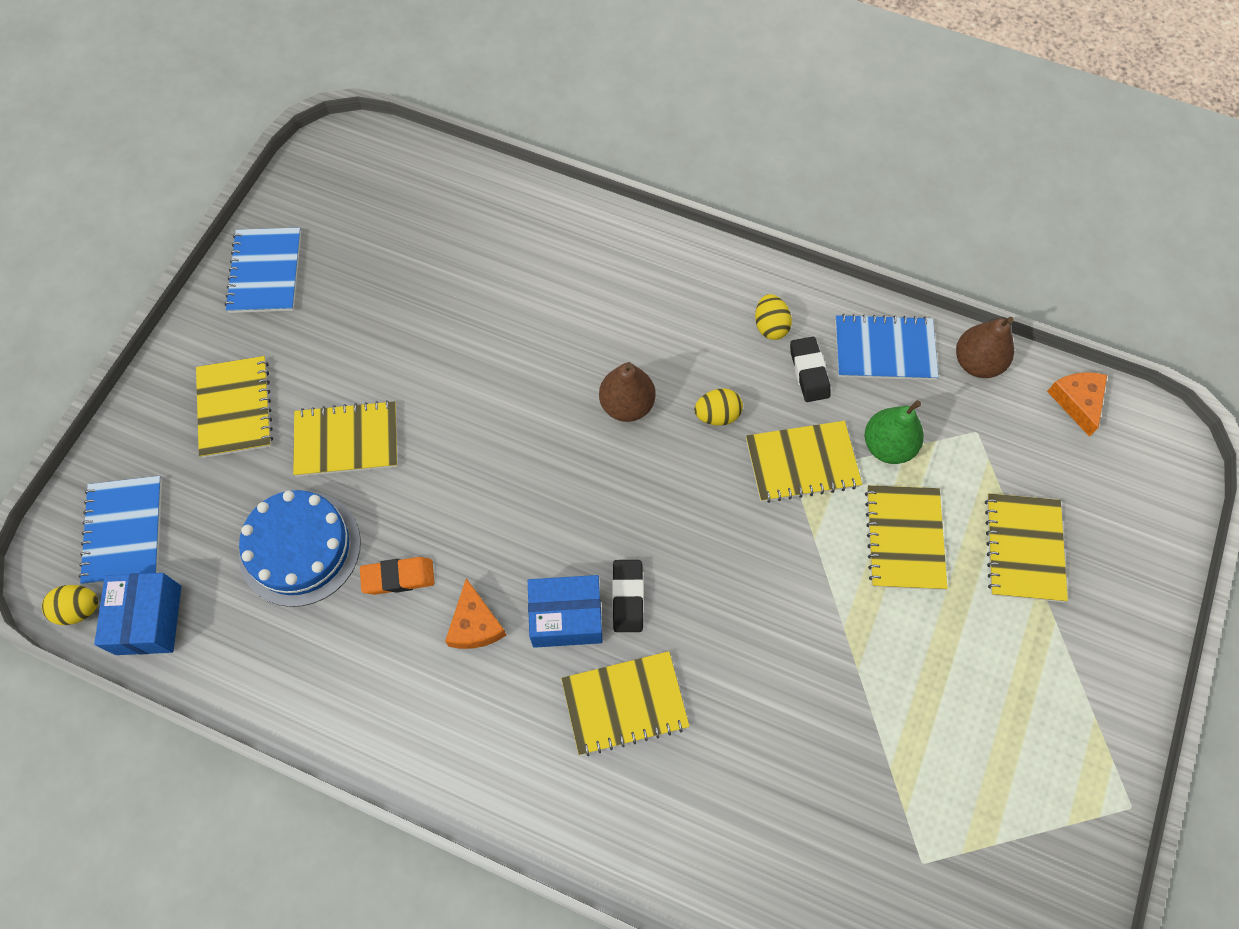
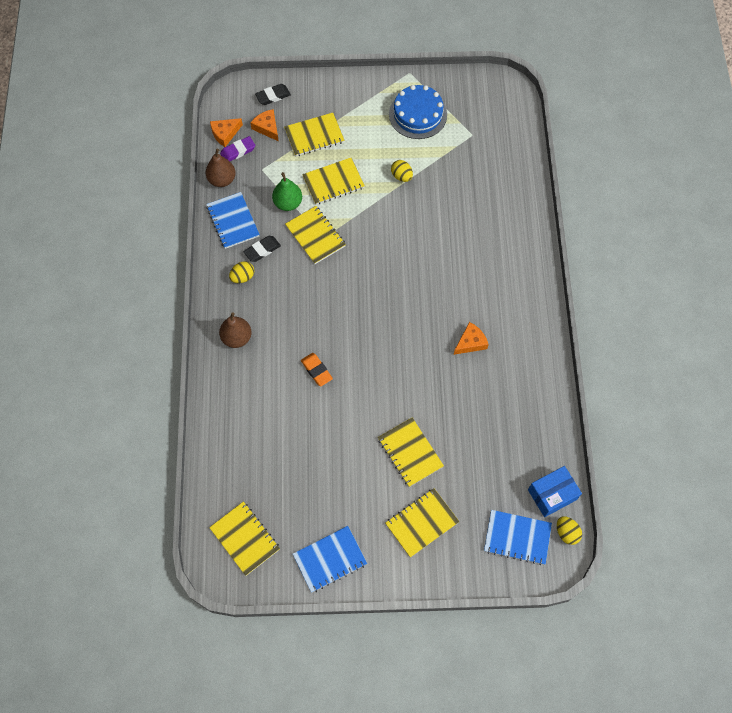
camera: 115 degrees left, 0 degrees up
blue notebook [78,476,162,585] -> blue notebook turned 45 degrees clockwise [484,510,552,565]
blue cake [239,490,361,607] -> blue cake moved to [389,85,447,139]
orange eraser [360,557,435,595] -> orange eraser moved to [301,353,333,386]
blue box [528,575,603,648] -> none
yellow notebook [561,651,690,756] -> yellow notebook moved to [209,501,280,576]
brown pear [599,362,656,422] -> brown pear moved to [219,312,251,348]
black eraser [612,560,644,632] -> black eraser moved to [255,84,291,105]
yellow egg [694,388,743,426] -> yellow egg moved to [391,160,413,182]
none -> purple eraser [220,136,255,161]
none -> orange cheese [250,109,279,141]

